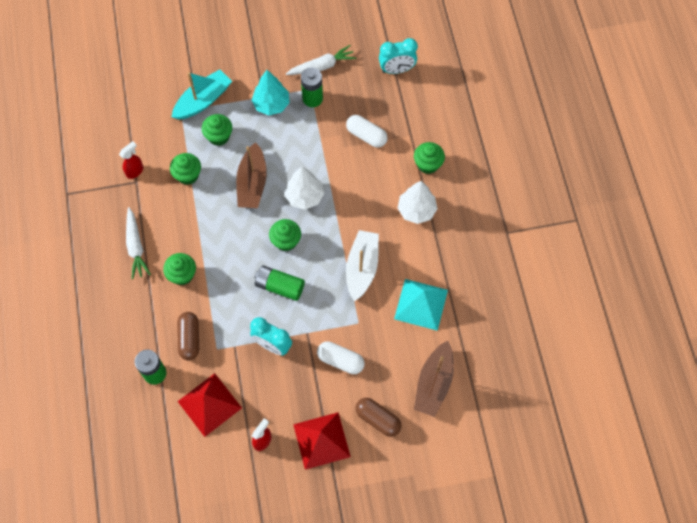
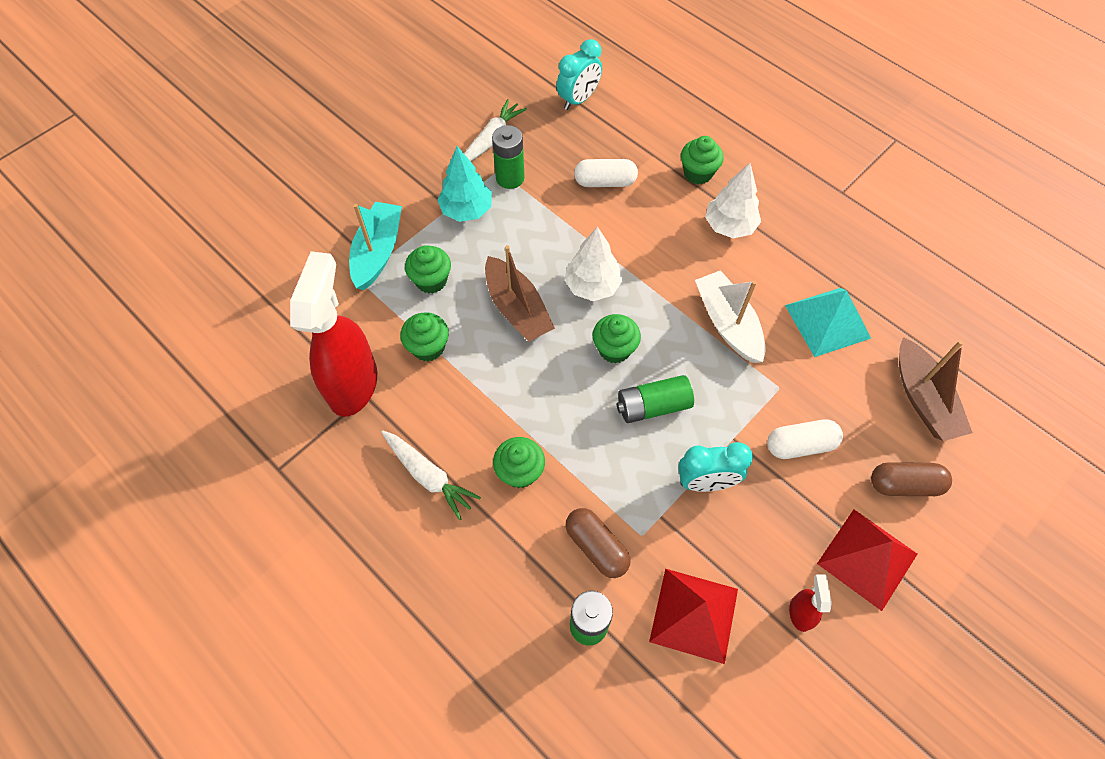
camera: 35 degrees left, 5 degrees down
red spray bottle [119,141,143,179] -> red spray bottle [290,251,377,417], size x2.36

